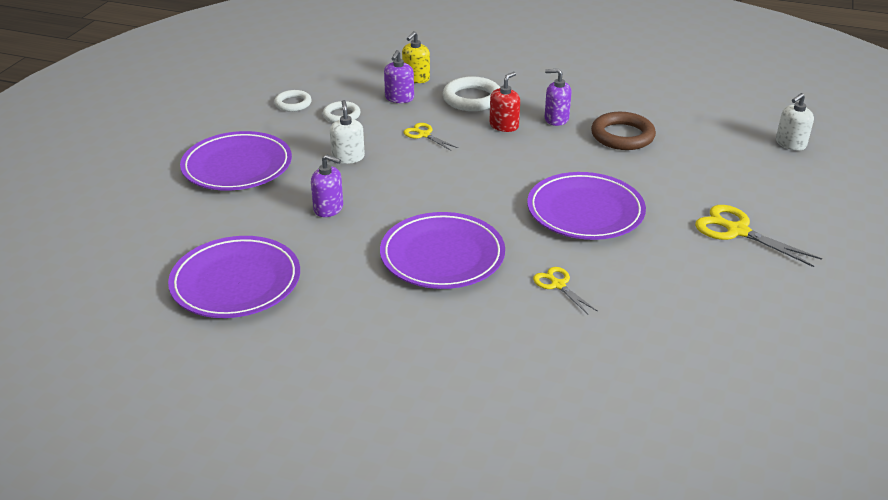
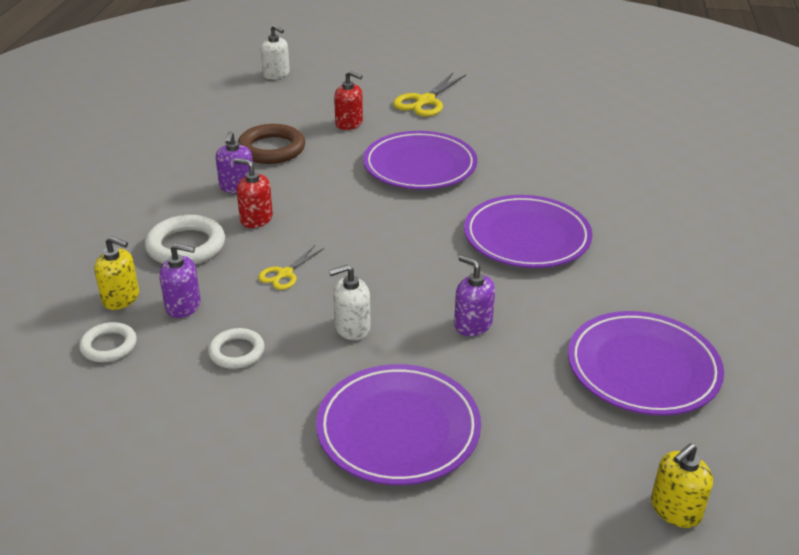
camera: 100 degrees left, 0 degrees up
white ring [274,90,312,112] -> white ring moved to [79,322,137,362]
purple soap dispenser [311,154,343,217] -> purple soap dispenser turned 60 degrees counterclockwise [454,255,495,336]
yellow scissors [533,267,598,314] -> none
none -> red soap dispenser [334,71,363,130]
none -> yellow soap dispenser [651,443,713,528]

